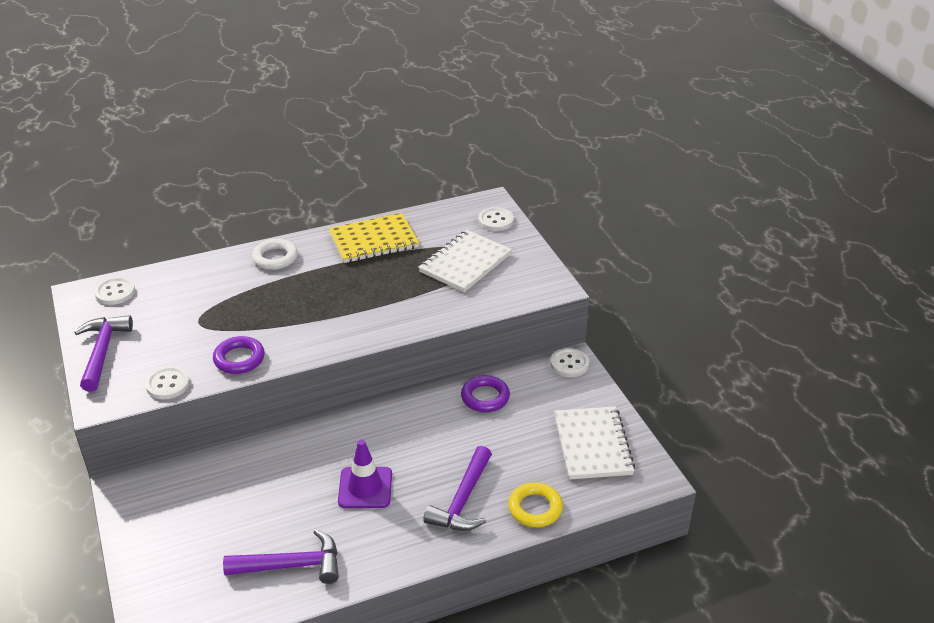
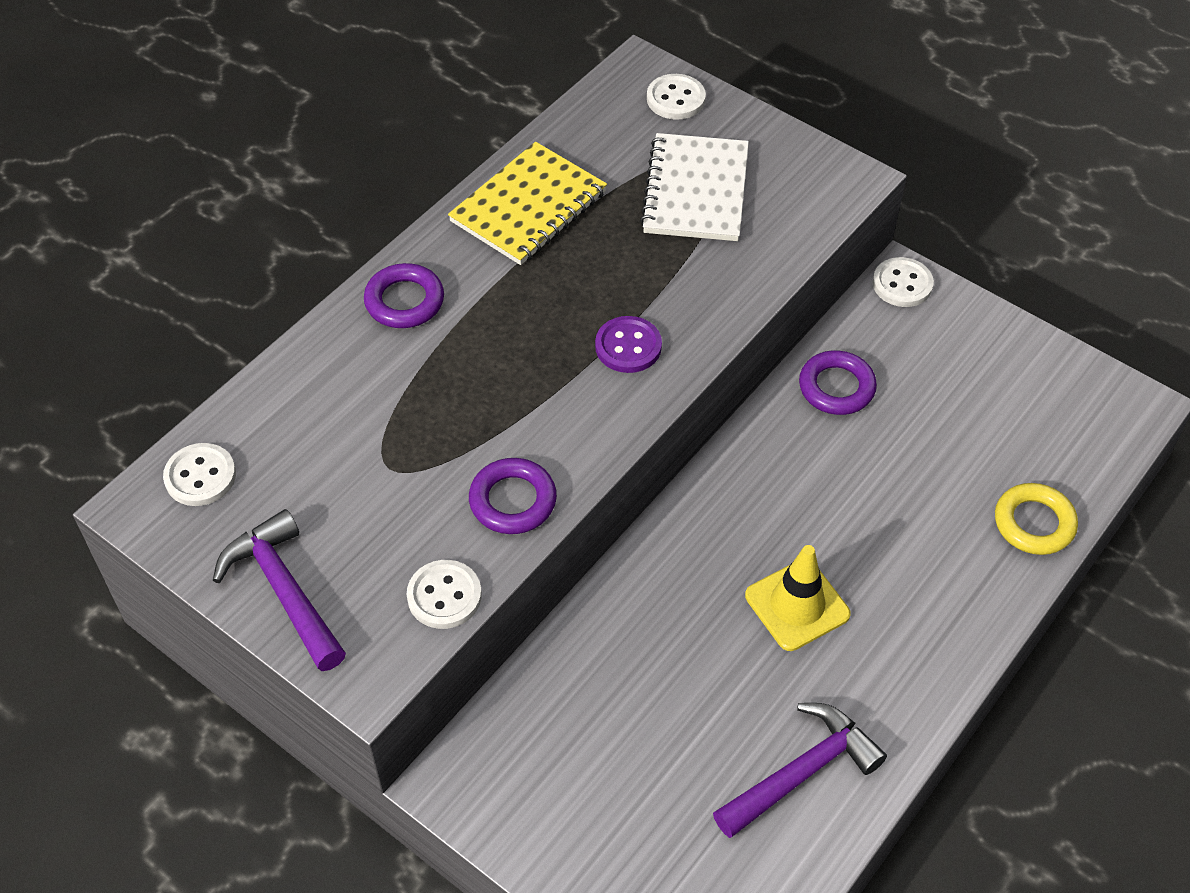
camera: 30 degrees left, 15 degrees up
white ring [252,239,298,270] -> purple ring [364,263,444,328]
purple traffic cone [338,439,392,508] -> yellow traffic cone [745,545,851,651]
purple hammer [423,446,492,531] -> none
white notebook [554,406,635,479] -> none
none -> purple button [595,316,662,373]

